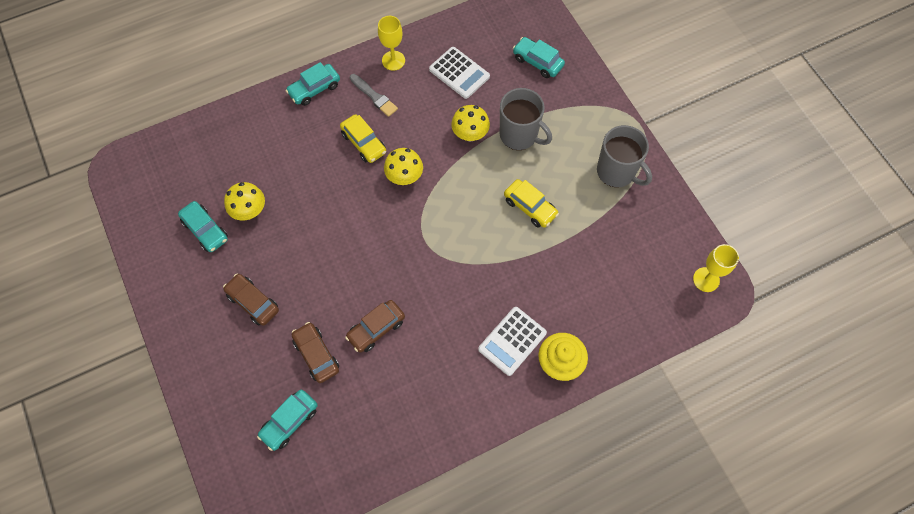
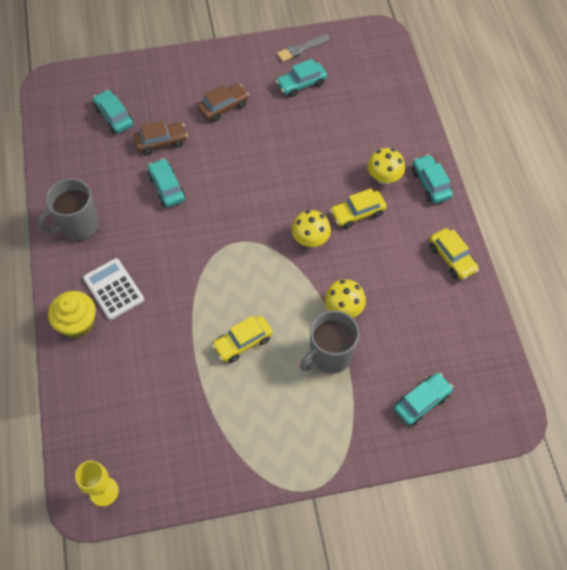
camera: 105 degrees right, 5 degrees down
yellow mushroom [224,182,265,221] -> yellow mushroom moved to [367,148,405,184]
brown car [345,300,405,353] -> turquoise car [147,158,186,207]
grey brush [350,74,398,117] -> grey brush moved to [277,34,330,62]
yellow goblet [378,16,405,71] -> yellow car [430,228,479,280]
white calculator [429,47,490,99] -> none
grey mug [597,125,652,188] -> grey mug moved to [37,178,99,241]

